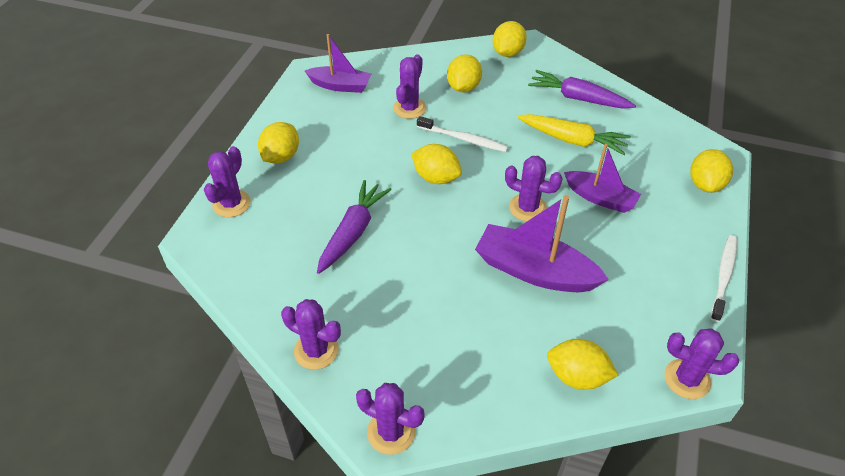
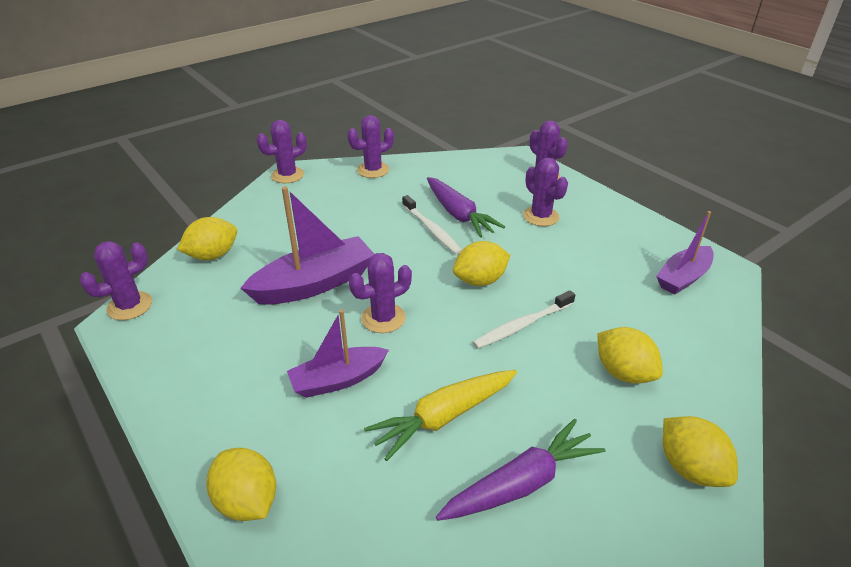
camera: 125 degrees right, 10 degrees down
yellow lemon [258,122,299,164] -> none
purple cactus [393,54,426,119] -> purple cactus moved to [523,158,568,226]
white toothbrush [710,235,737,322] -> white toothbrush moved to [402,195,462,255]

